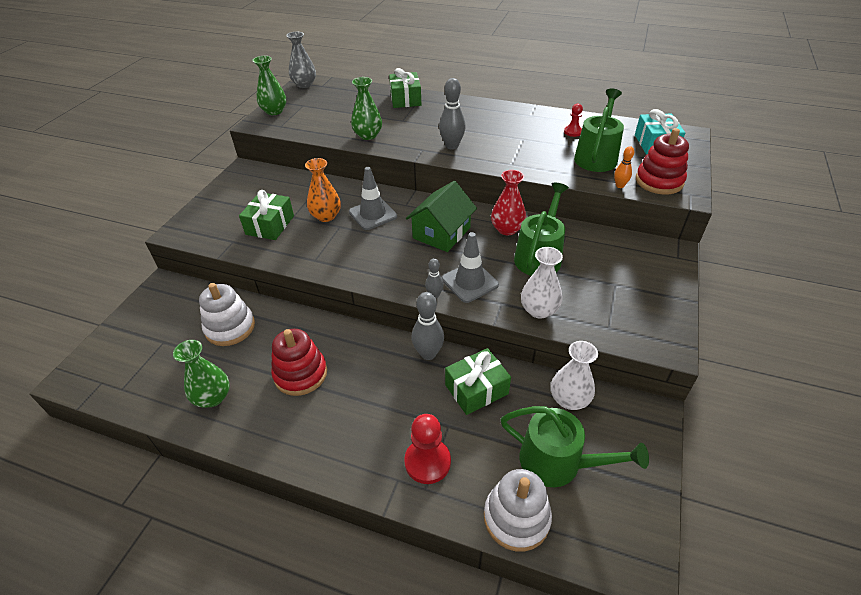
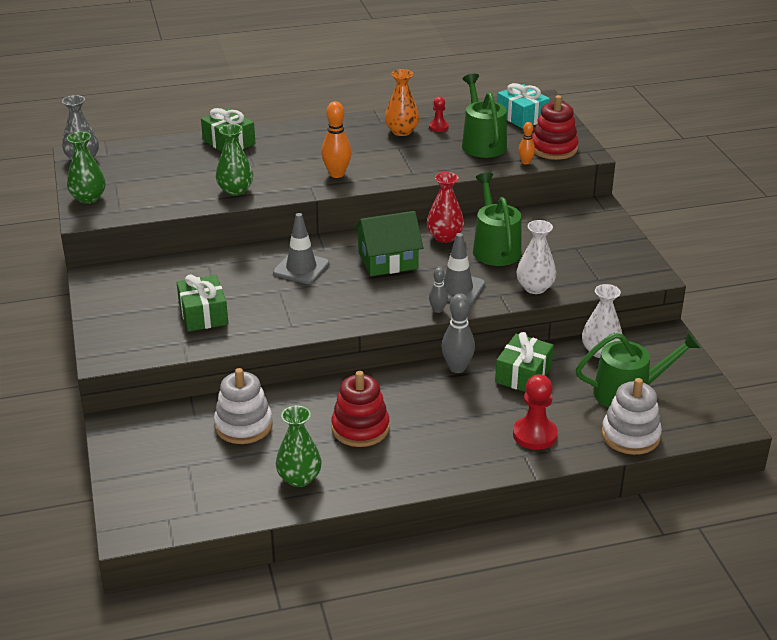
camera: 35 degrees left, 10 degrees down
orange vase [305,158,341,222] -> orange vase moved to [385,69,419,136]
green house [406,181,477,252] -> green house turned 75 degrees clockwise [354,211,423,276]
grey bowling pin [439,78,466,150] -> orange bowling pin [321,101,352,178]

